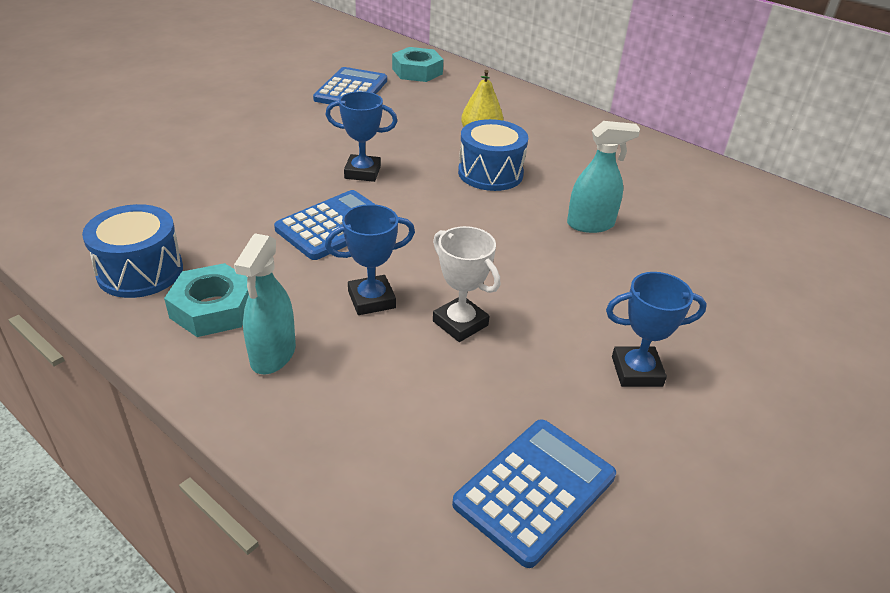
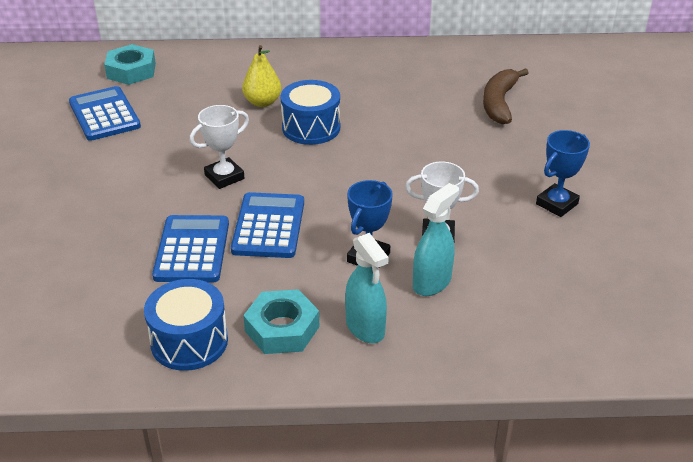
camera: 40 degrees left, 0 degrees up
blue trophy [326,91,397,182] -> white trophy [190,105,249,189]
blue calculator [452,419,616,568] -> blue calculator moved to [152,215,229,282]
turquoise spray bottle [567,121,640,233] -> turquoise spray bottle moved to [413,183,459,296]
none -> brown banana [483,68,529,124]

